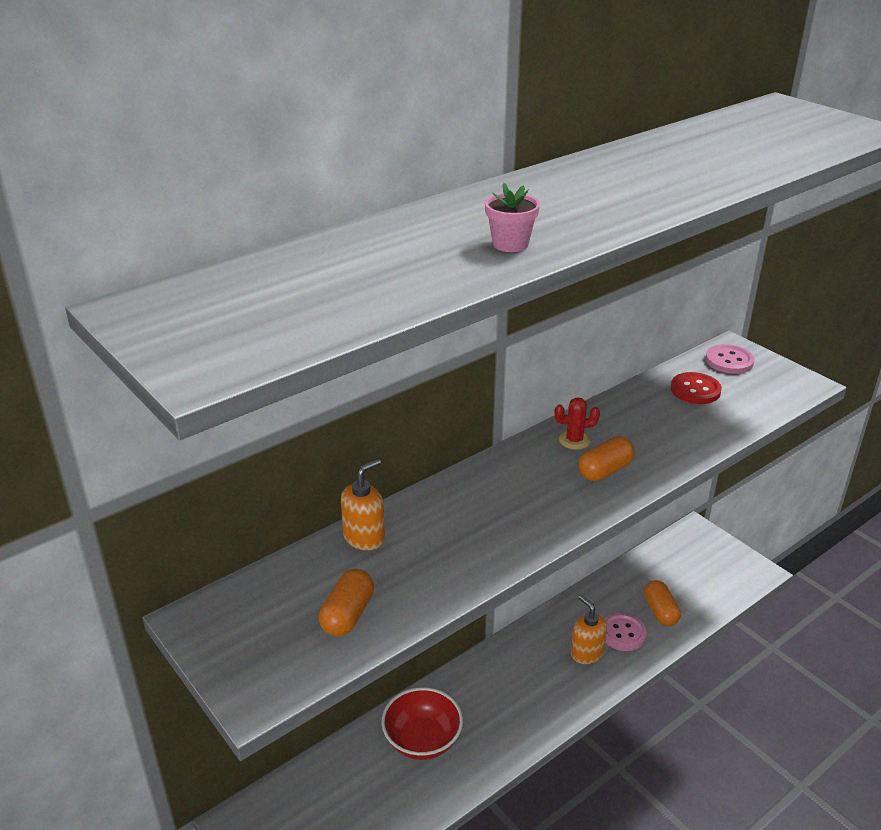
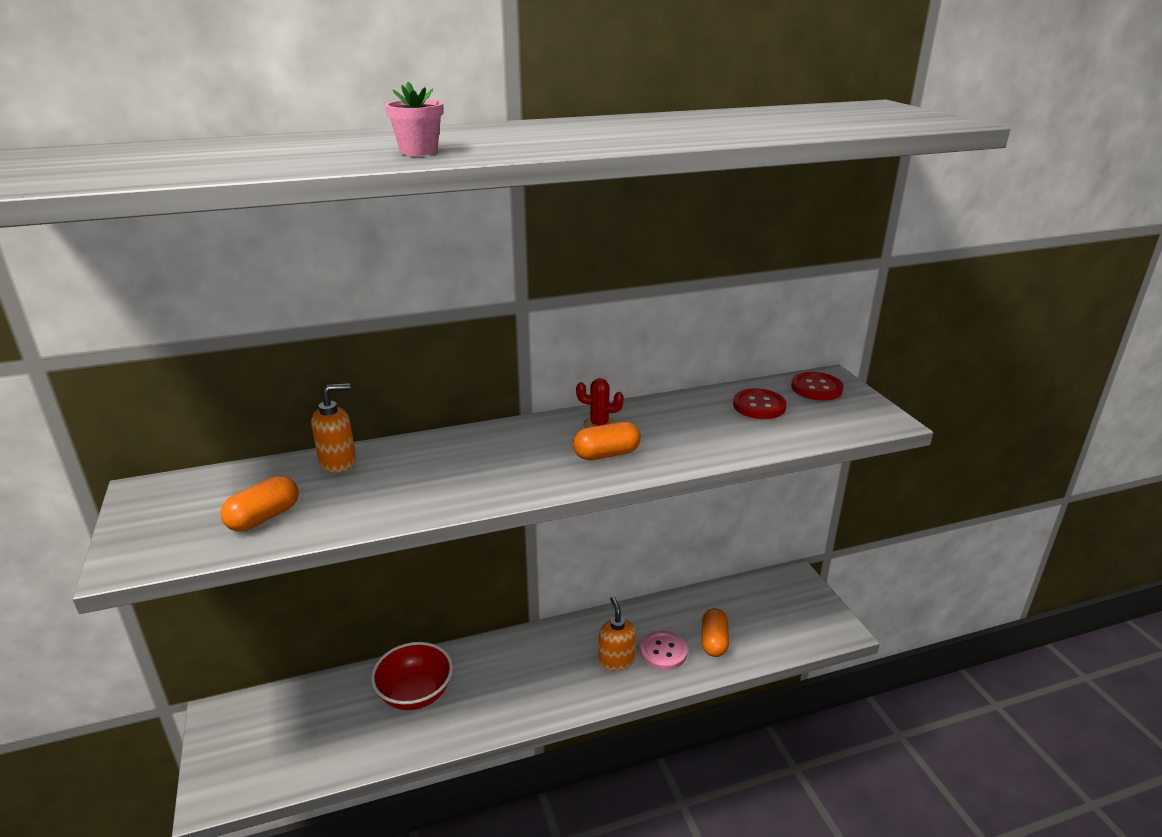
camera: 20 degrees right, 5 degrees down
pink button [705,344,755,374] -> red button [791,372,844,401]

